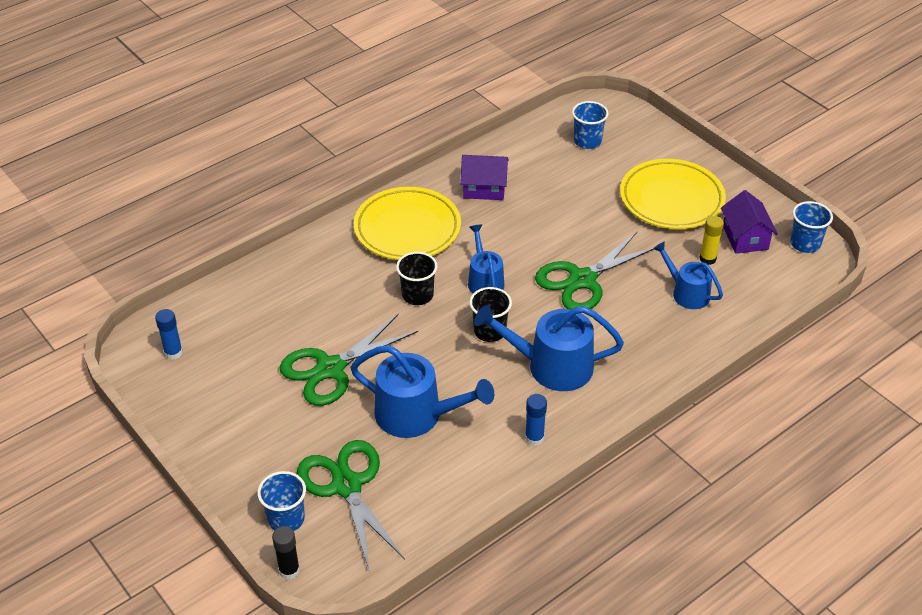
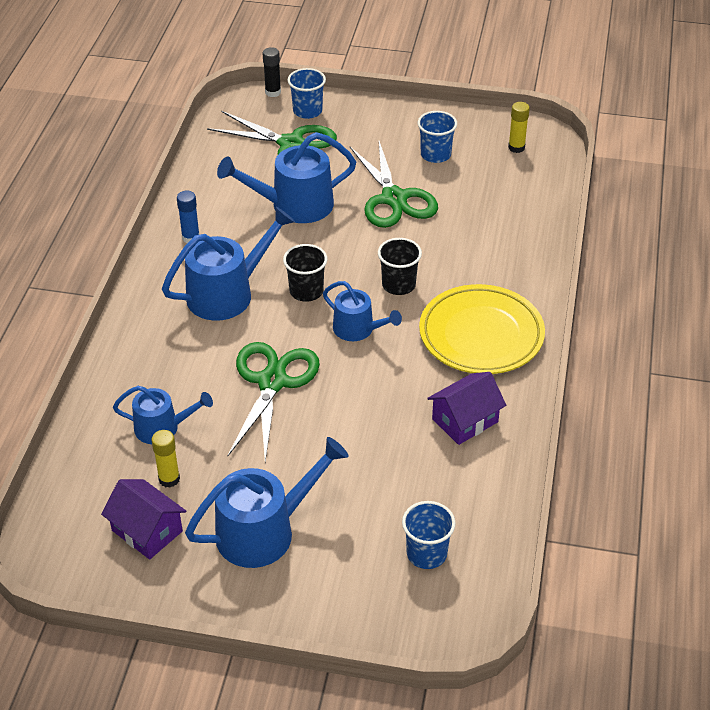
camera: 140 degrees right, 0 degrees up
blue glue stick [155,309,183,360] -> yellow glue stick [508,102,530,153]
green scissors [280,314,418,406] -> green scissors turned 150 degrees clockwise [350,141,438,228]
yellow plate [620,159,726,229] -> blue watering can [185,437,349,568]
blue cup [790,201,833,253] -> blue cup moved to [418,111,457,163]

